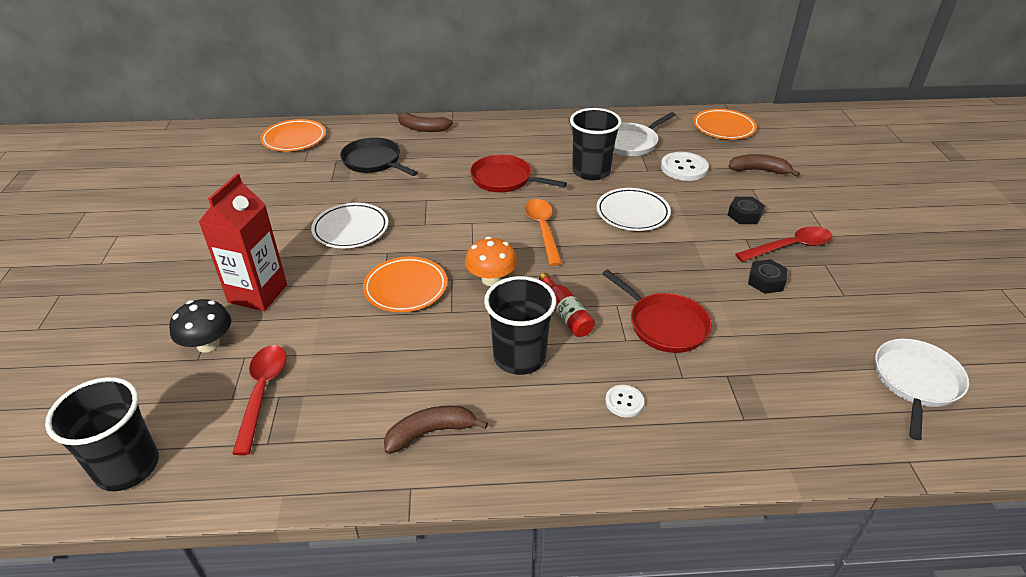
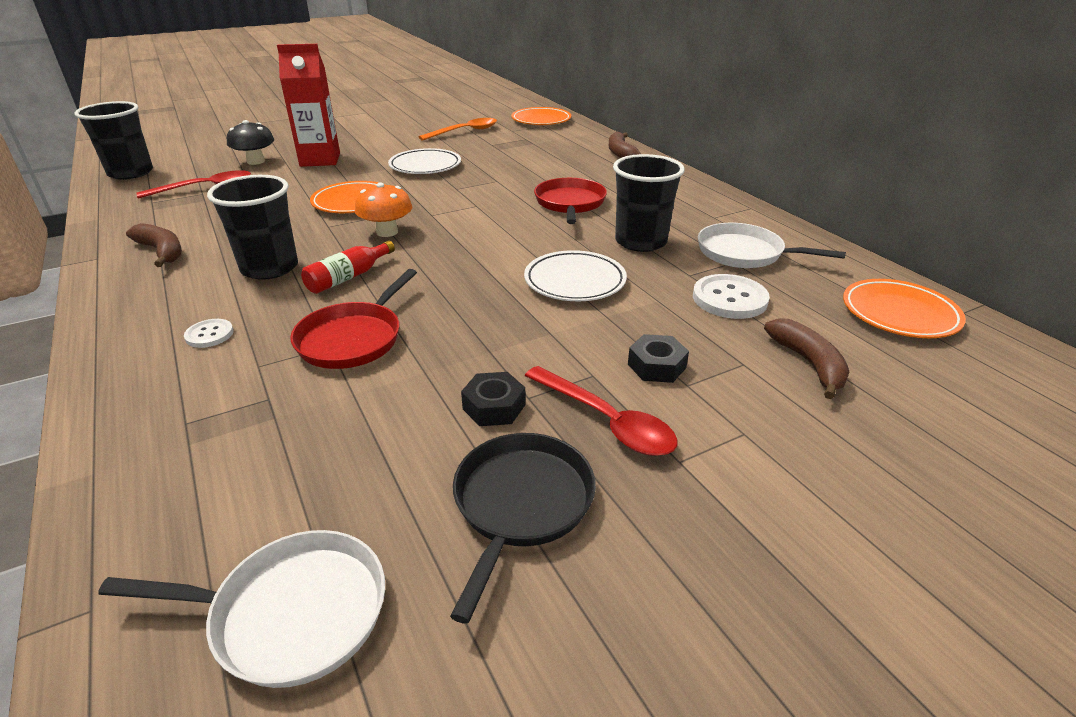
camera: 65 degrees right, 5 degrees down
black pan [340,137,418,176] -> black pan moved to [450,433,596,624]
orange spoon [525,199,562,266] -> orange spoon moved to [418,118,497,141]

